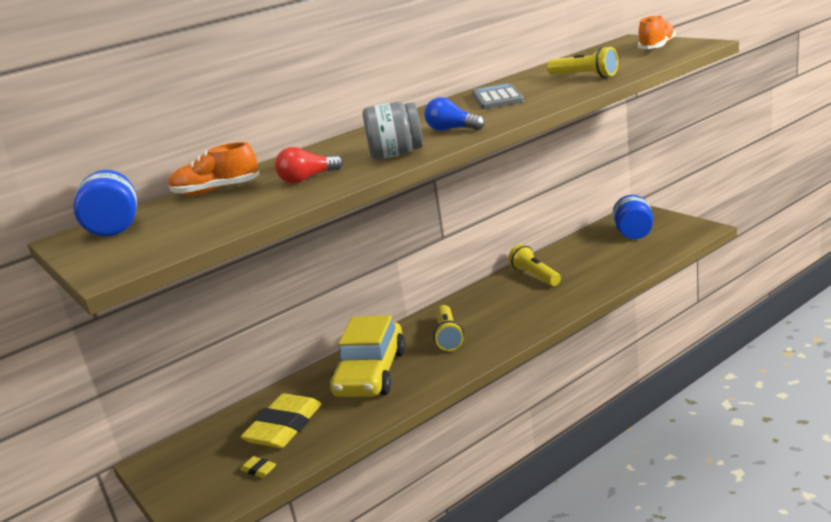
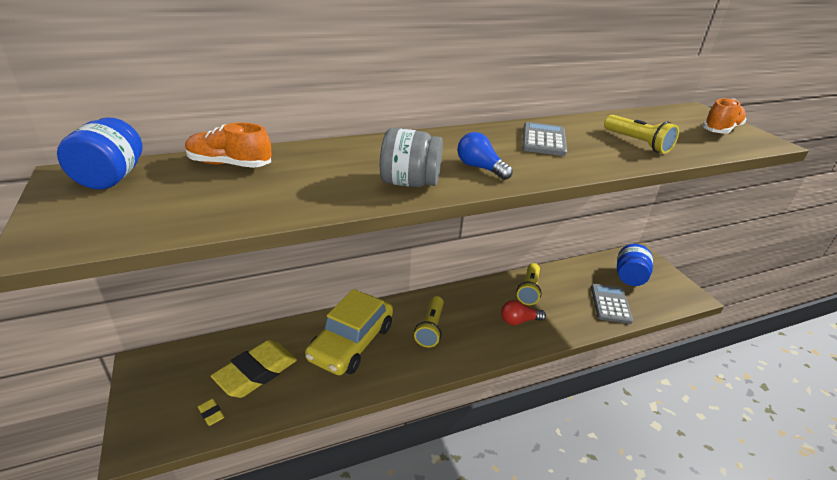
camera: 10 degrees right, 10 degrees up
red light bulb [275,147,343,184] -> red light bulb moved to [501,300,546,325]
yellow flashlight [508,244,561,286] -> yellow flashlight turned 150 degrees counterclockwise [517,263,542,305]
none -> grey calculator [591,284,633,324]

